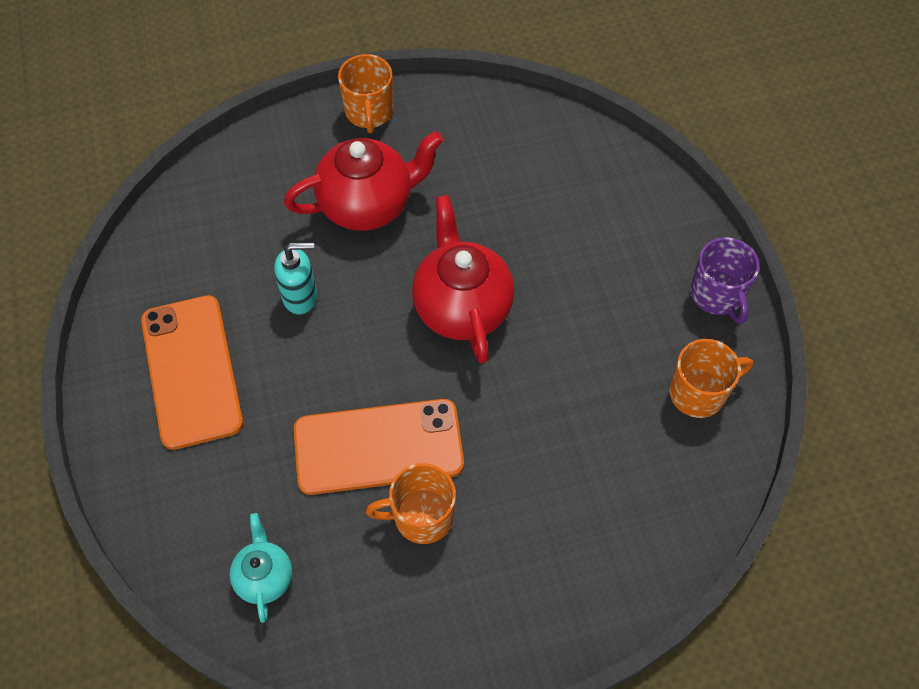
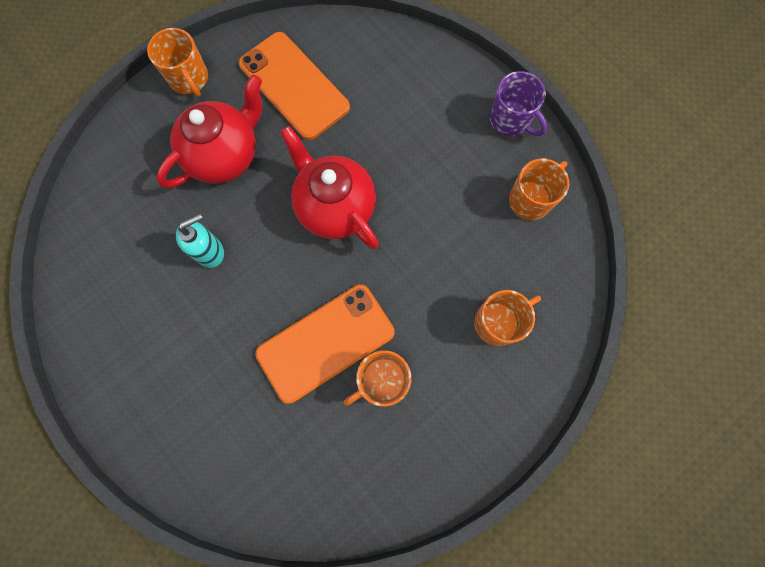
camera: 25 degrees left, 15 degrees up
orange phone [141,295,243,450] -> orange phone moved to [238,32,350,140]
turquoise teapot [230,513,292,623] -> none
none -> orange mug [474,290,541,346]

